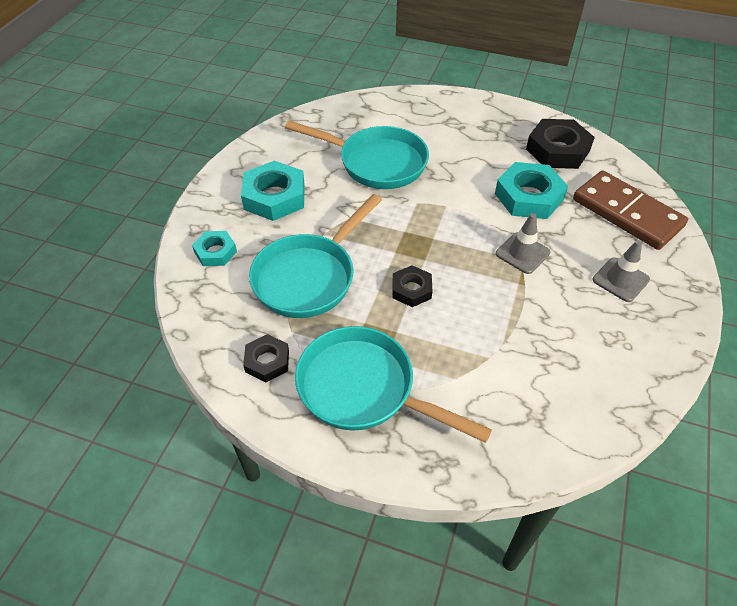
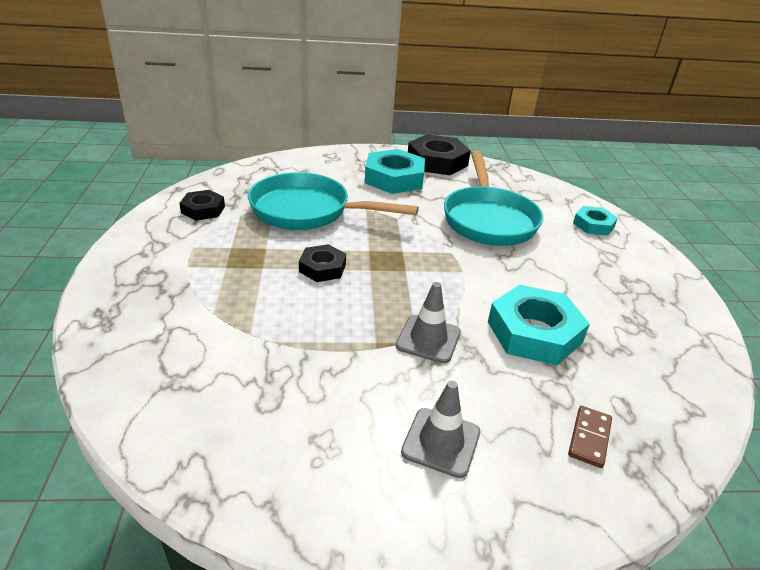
camera: 65 degrees right, 15 degrees down
turquoise nut [192,231,237,266] -> turquoise nut moved to [573,206,618,236]
turquoise pan [295,326,492,443] -> none
black nut [526,119,595,169] -> black nut moved to [408,134,471,175]
brown domino [573,171,688,250] -> brown domino [568,406,612,468], size x0.41

